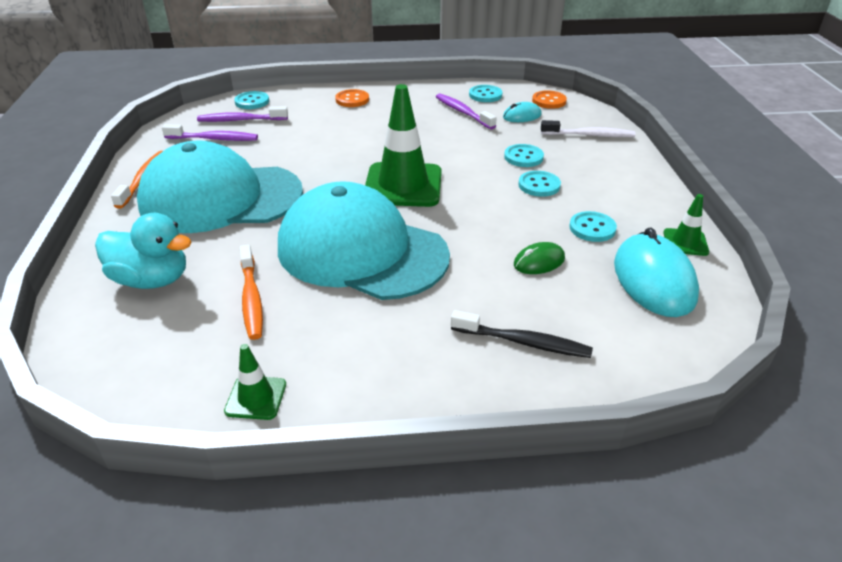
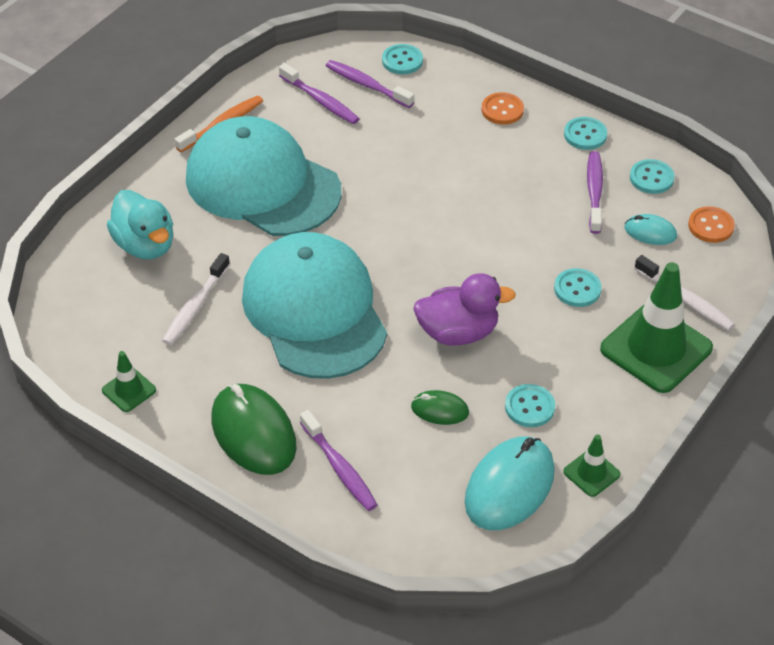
camera: 40 degrees right, 10 degrees up
orange toothbrush [240,245,263,340] -> white toothbrush [162,253,230,345]
green traffic cone [365,84,442,207] -> green traffic cone moved to [600,262,713,393]
black toothbrush [451,310,593,358] -> purple toothbrush [300,410,377,511]
turquoise button [518,171,561,197] -> turquoise button moved to [564,117,607,150]
none -> green mouse [211,384,297,475]
none -> purple duck [413,273,516,346]

